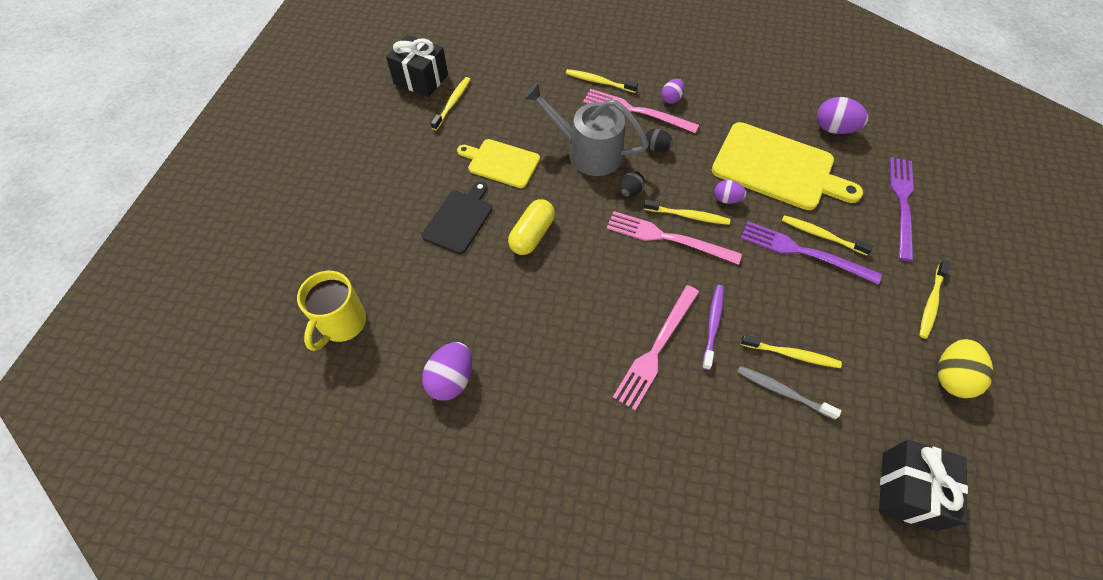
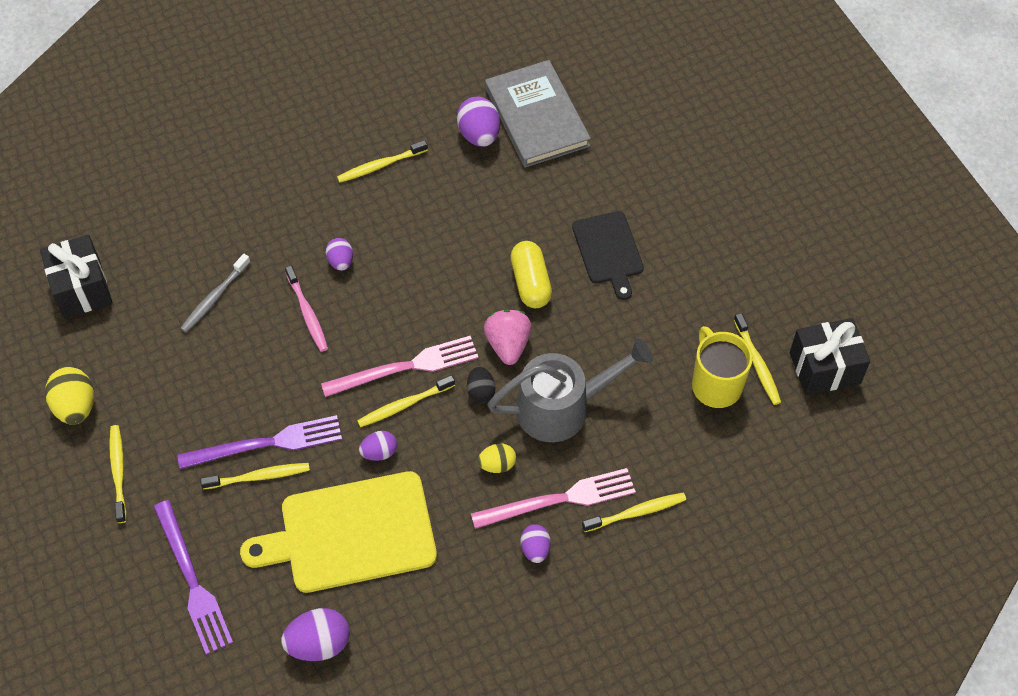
camera: 140 degrees right, 0 degrees up
yellow mug [297,271,366,351] -> yellow mug moved to [692,326,753,408]
yellow cutting board [457,139,540,188] -> none
pink fork [613,285,699,410] -> purple egg [326,238,353,271]
black egg [646,129,673,152] -> yellow egg [478,443,516,473]
purple toothbrush [702,285,724,370] -> pink toothbrush [285,265,328,352]
grey toothbrush [737,366,841,420] -> grey toothbrush turned 135 degrees clockwise [180,254,250,332]
yellow toothbrush [741,335,842,368] -> yellow toothbrush moved to [337,140,428,183]
none -> pink strawberry [484,309,532,365]
none -> grey book [485,60,591,168]

